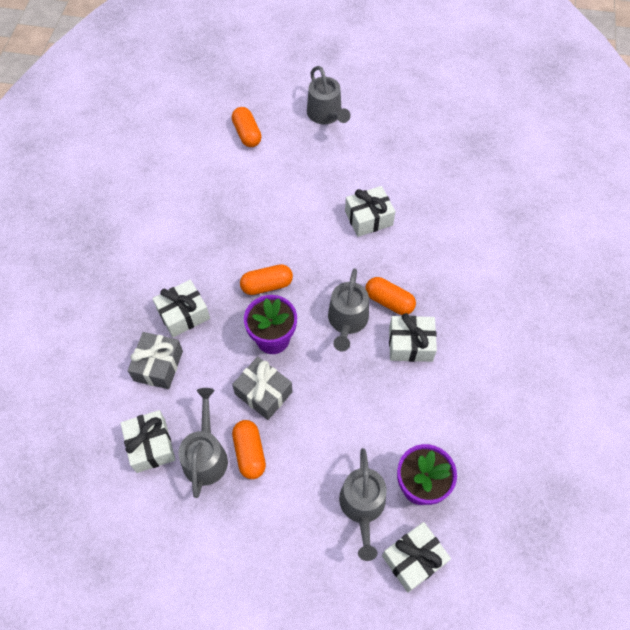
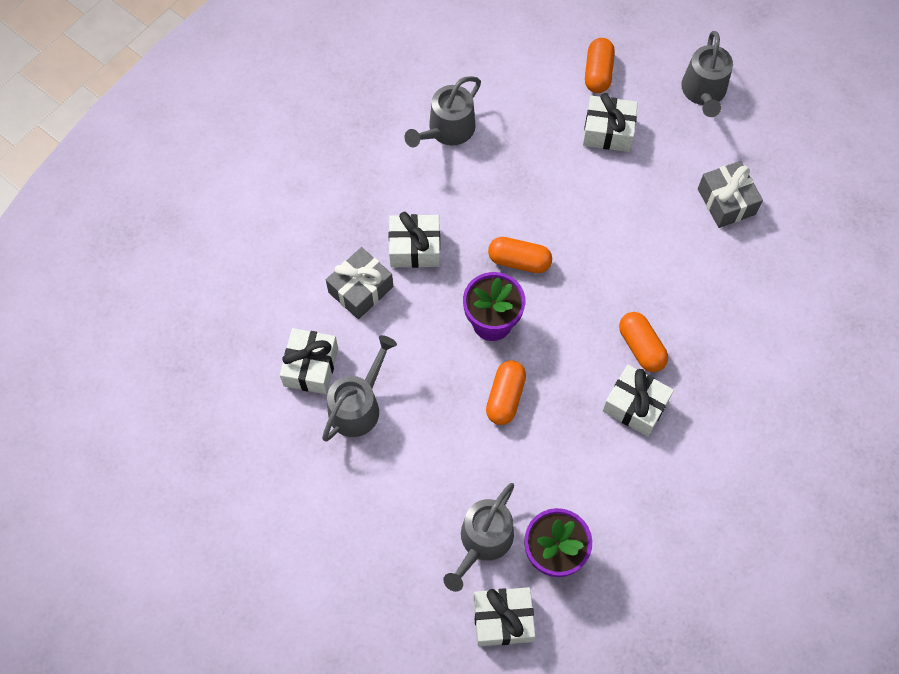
camera: 30 degrees right, 5 degrees up
grey gift [232,357,292,420] -> grey gift moved to [698,161,763,228]
orange capsule [232,420,266,479] -> orange capsule moved to [486,361,526,425]
grey watering can [328,268,369,351] -> grey watering can moved to [404,76,481,147]
white gift [345,186,395,237] -> white gift moved to [583,93,638,152]

